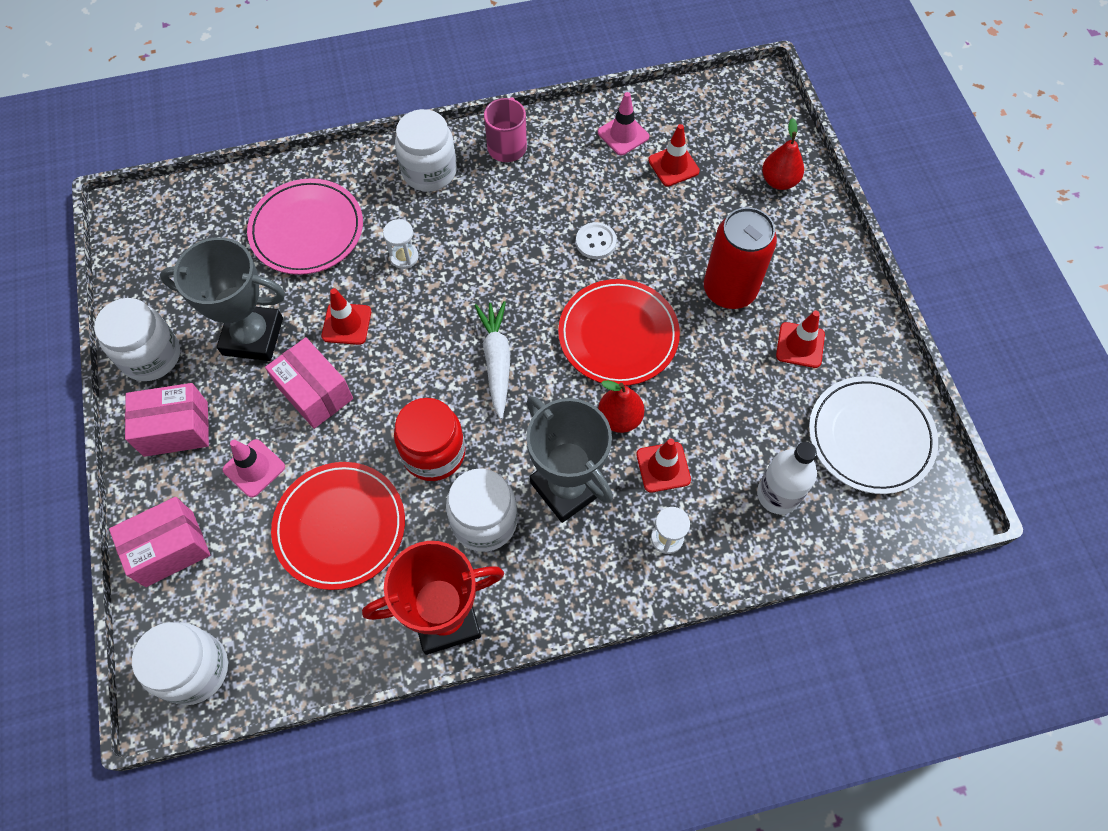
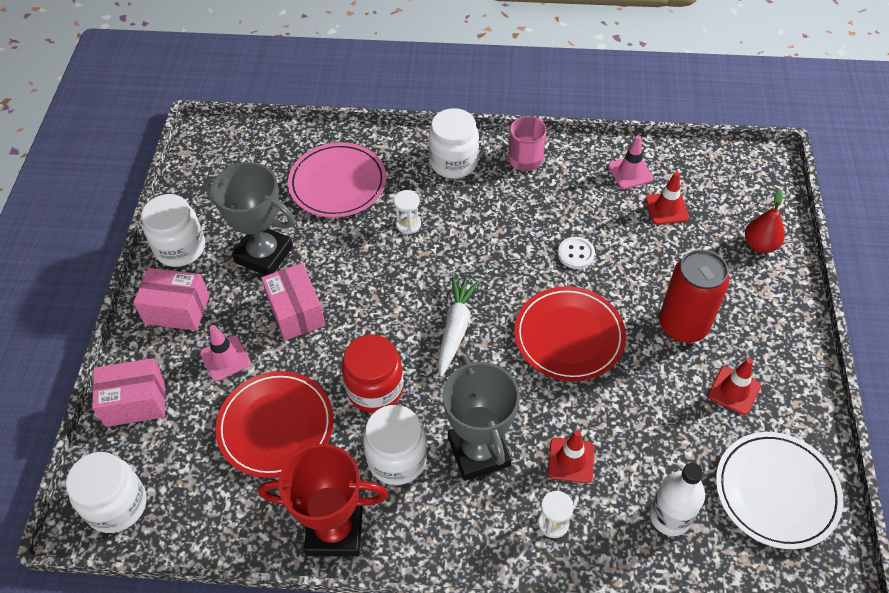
camera: 20 degrees right, 10 degrees down
red traffic cone [321,288,371,345] -> none
red pear [598,380,645,433] -> none

